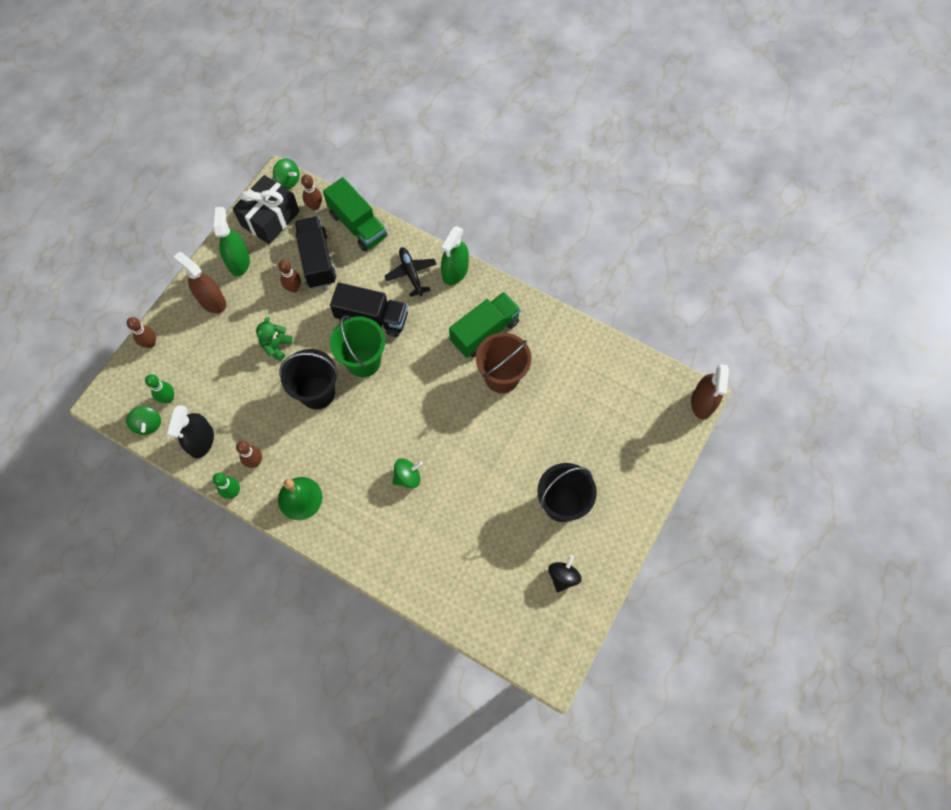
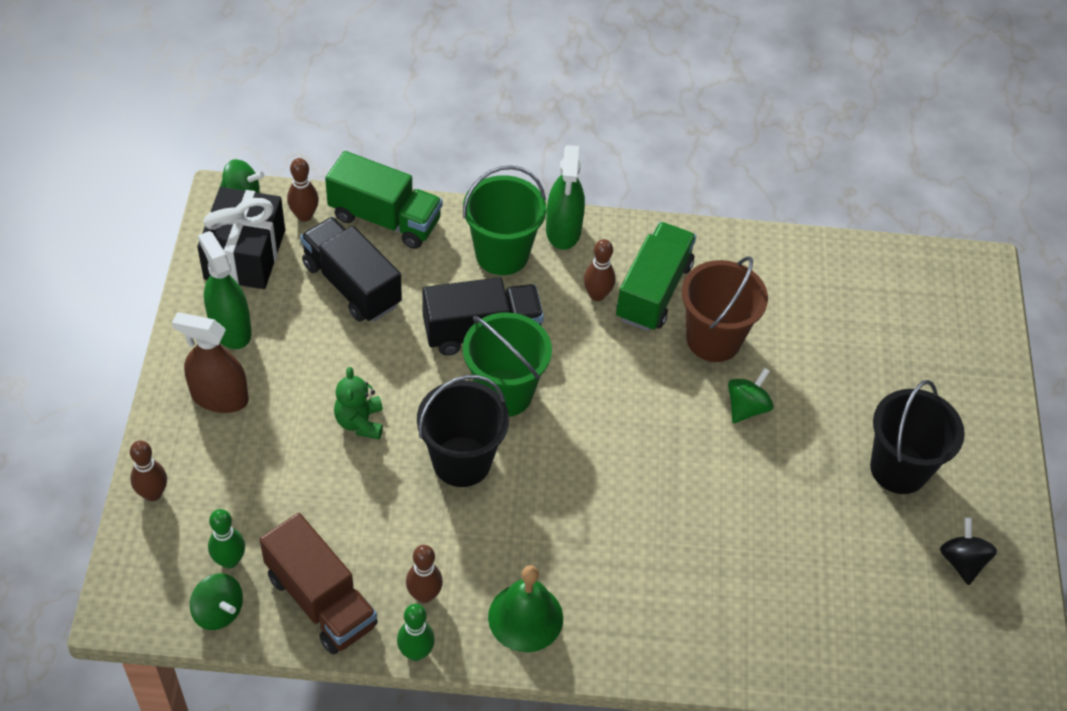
camera: 30 degrees left, 15 degrees down
black spray bottle [167,405,214,459] -> brown truck [260,513,378,655]
brown bowling pin [278,260,301,293] -> brown bowling pin moved to [583,239,615,301]
black plane [385,247,437,297] -> green bucket [463,165,546,275]
green spinning top [393,458,423,488] -> green spinning top moved to [728,368,774,423]
brown spray bottle [691,364,729,419] -> none

